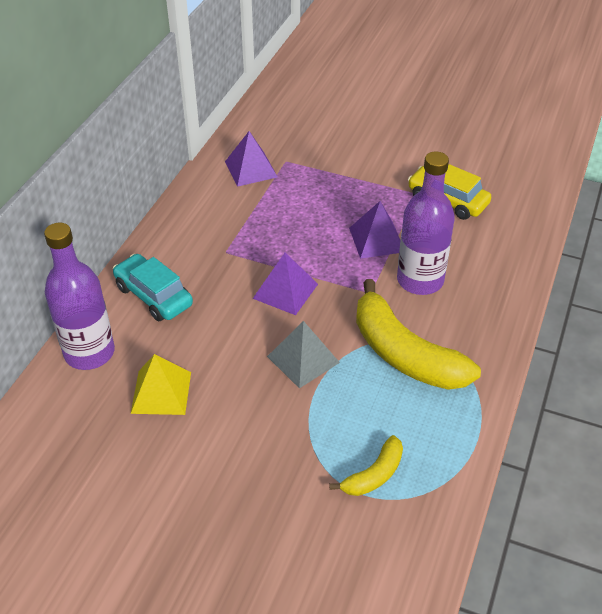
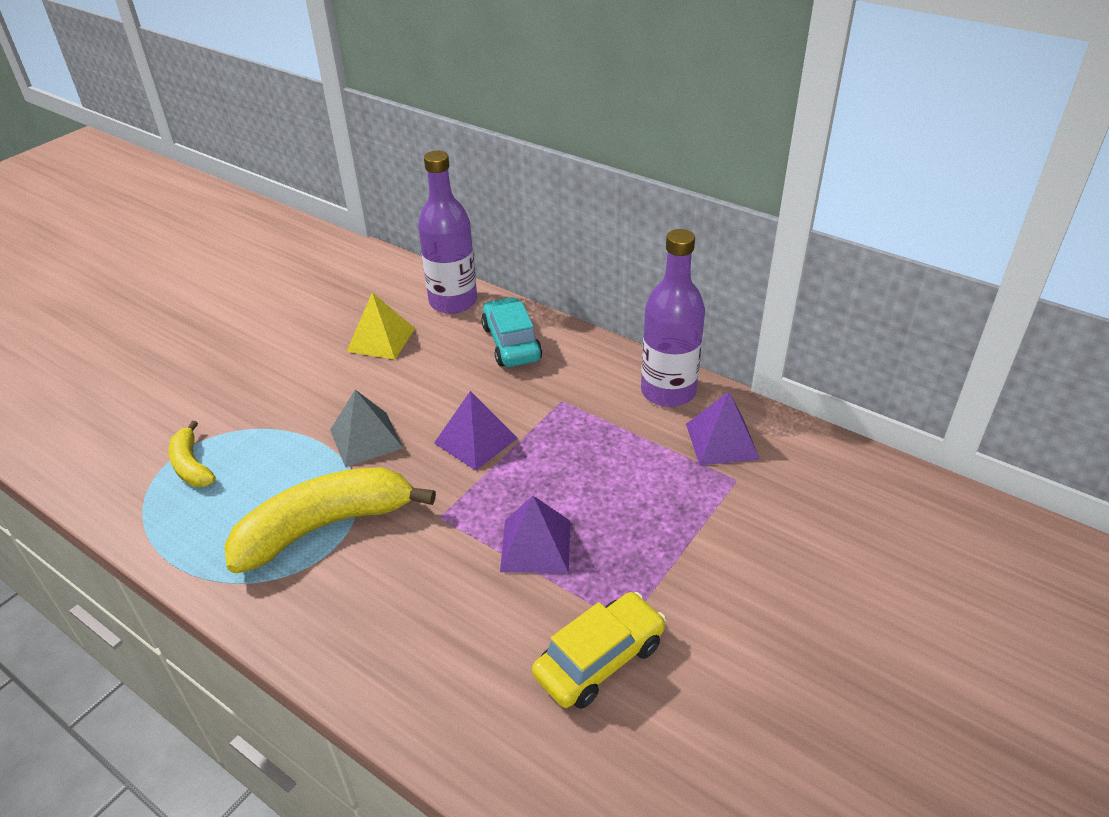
camera: 105 degrees right, 5 degrees down
turquoise car [113,254,193,321] -> turquoise car turned 75 degrees counterclockwise [481,297,542,367]
purple bottle [397,151,455,295] -> purple bottle moved to [641,229,705,407]

